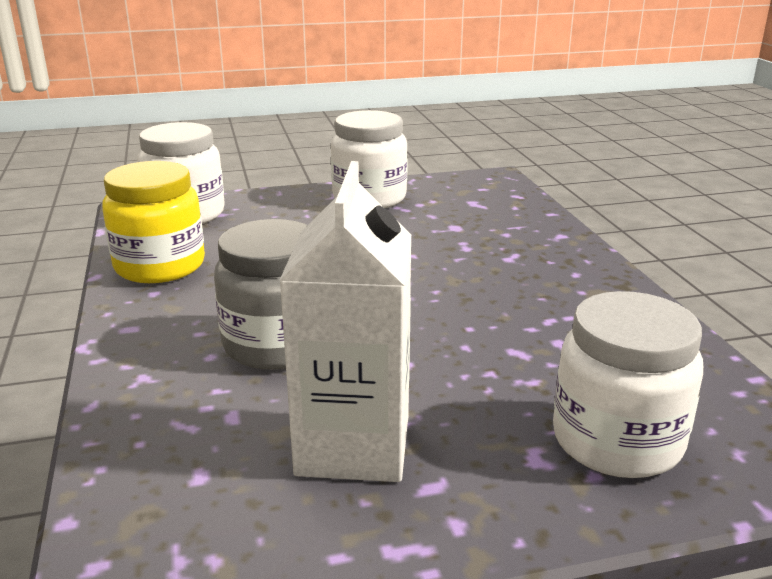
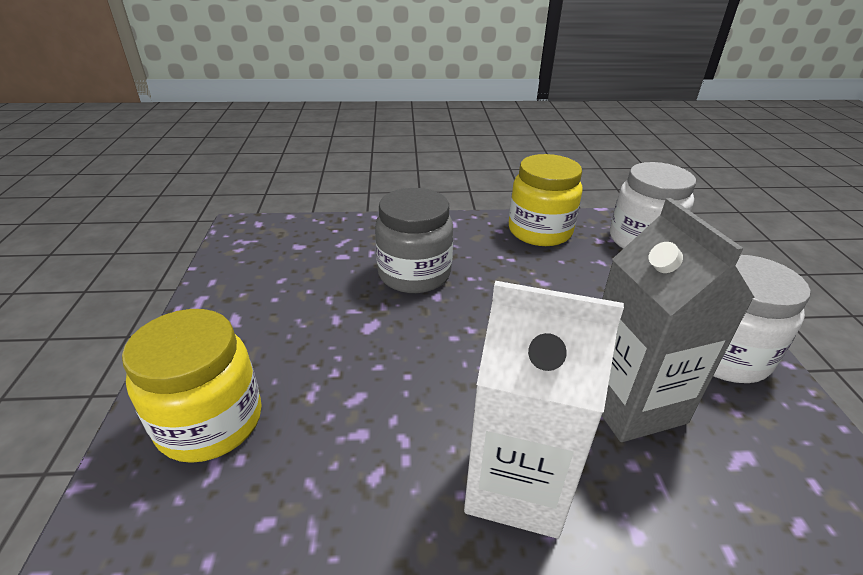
camera: 100 degrees right, 10 degrees up
white carton [279,161,411,482] -> white carton moved to [464,281,624,539]
white jar [553,291,703,478] -> yellow jar [122,309,262,463]
none -> grey carton [602,198,755,442]

